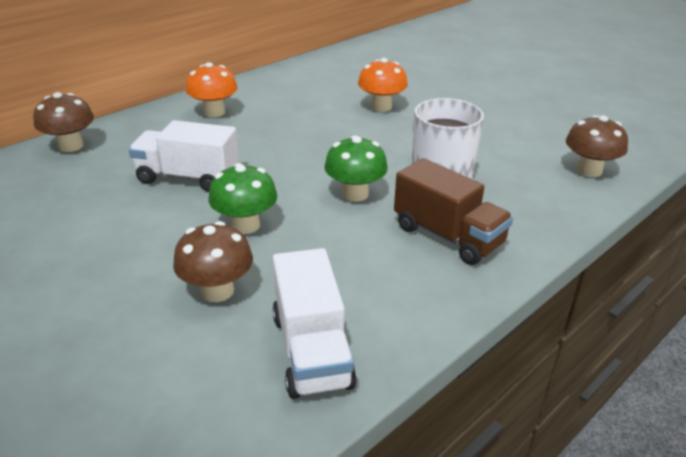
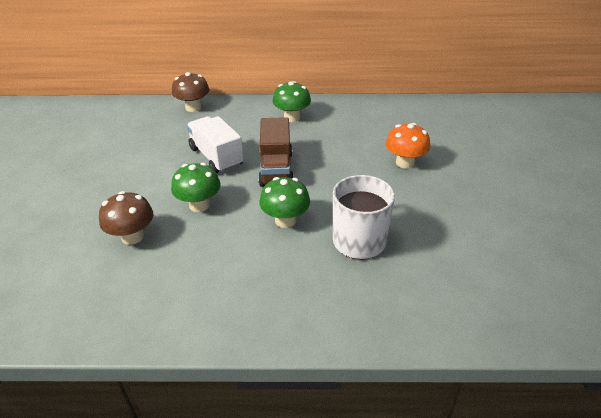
camera: 45 degrees right, 5 degrees up
orange mushroom [186,62,237,117] -> green mushroom [272,81,311,122]
white truck [272,248,357,399] -> none
brown truck [394,158,513,265] -> brown truck moved to [258,117,294,187]
brown mushroom [566,115,628,177] -> none

